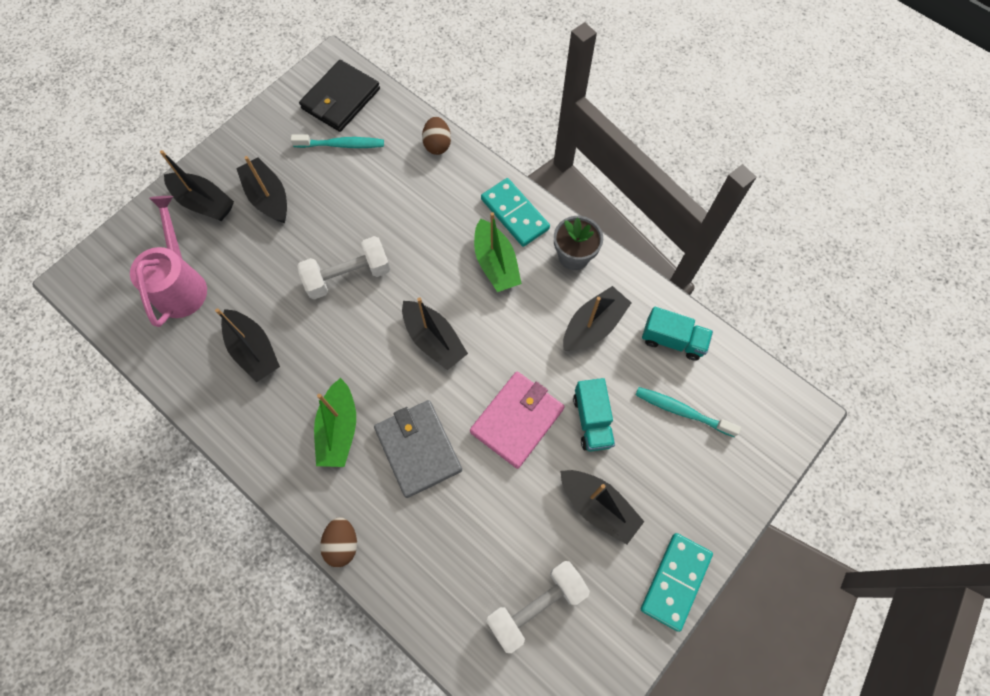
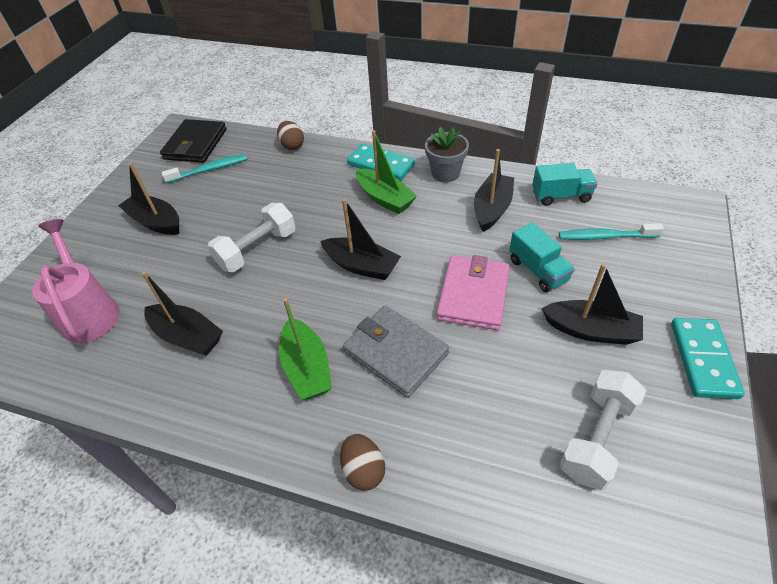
camera: 20 degrees left, 20 degrees down
black boat [160,150,234,221] -> none

